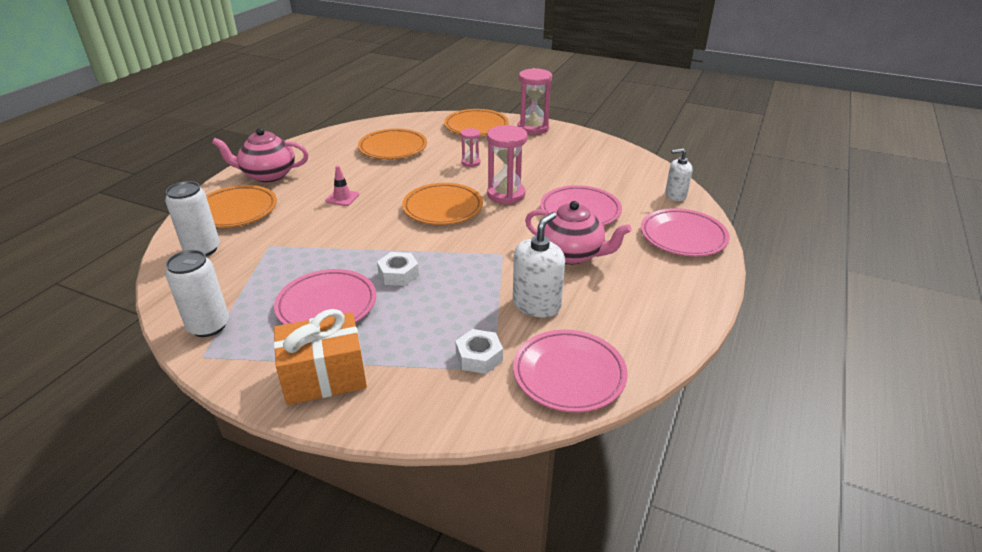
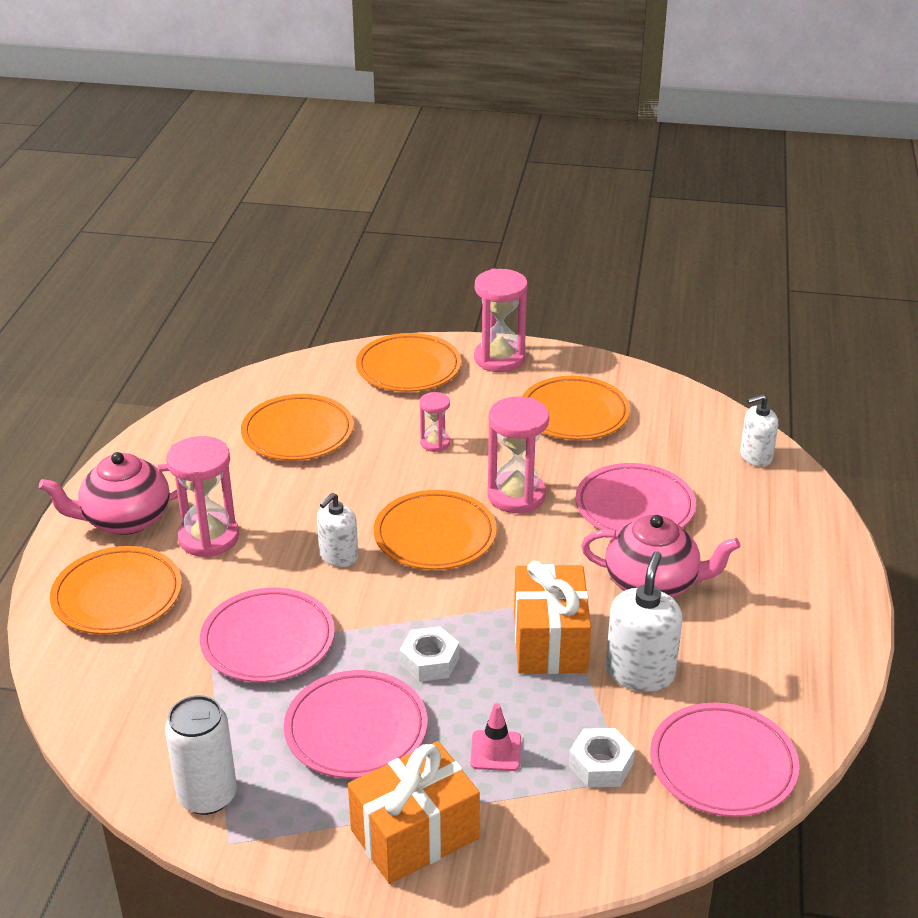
camera: 15 degrees left, 0 degrees up
white can [165,181,220,256] -> none
pink traffic cone [325,166,359,206] -> pink traffic cone moved to [470,703,521,771]
pink plate [641,208,730,256] -> pink plate moved to [200,588,335,682]
none -> pink hourglass [166,436,239,558]
none -> white soap dispenser [317,493,358,567]
none -> orange gift [514,561,591,674]
none -> orange plate [522,376,630,440]

